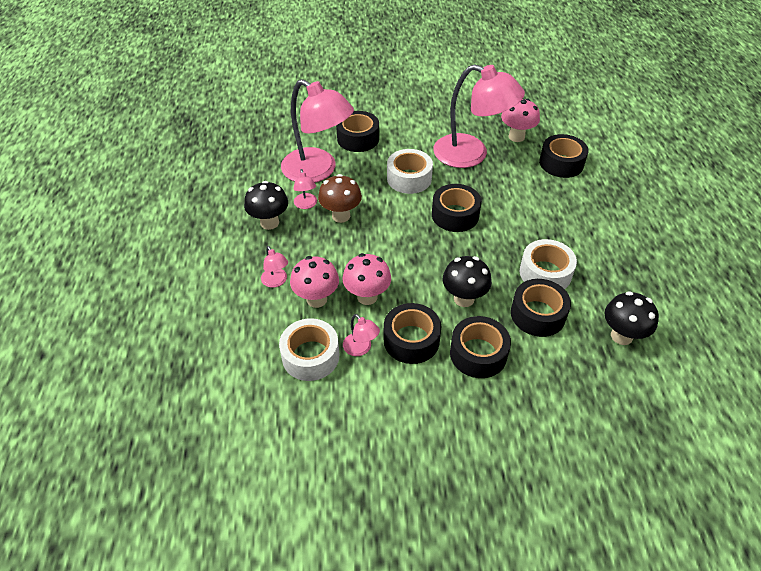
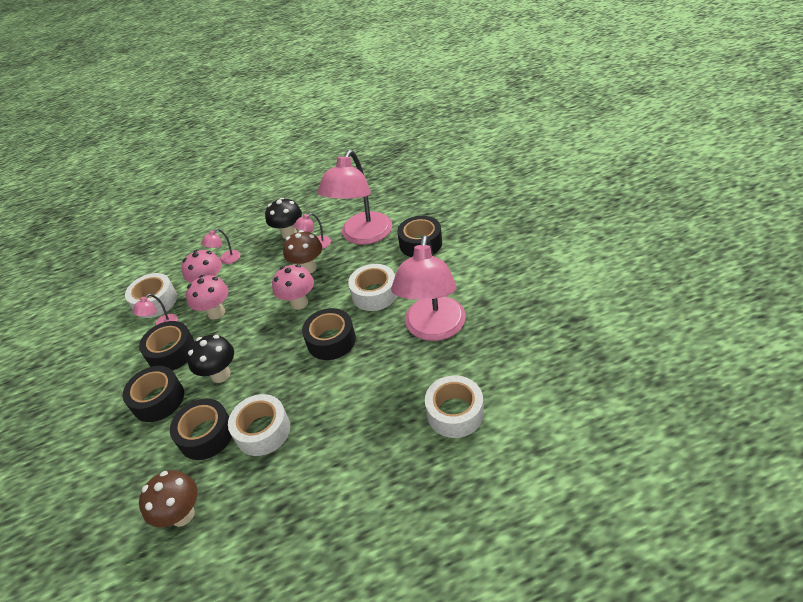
camera: 80 degrees right, 5 degrees down
pink mushroom [501,98,540,142] -> pink mushroom moved to [272,264,314,310]
black tape [539,134,589,178] -> white tape [425,375,484,438]
black mushroom [605,291,659,345] -> brown mushroom [139,471,198,527]

